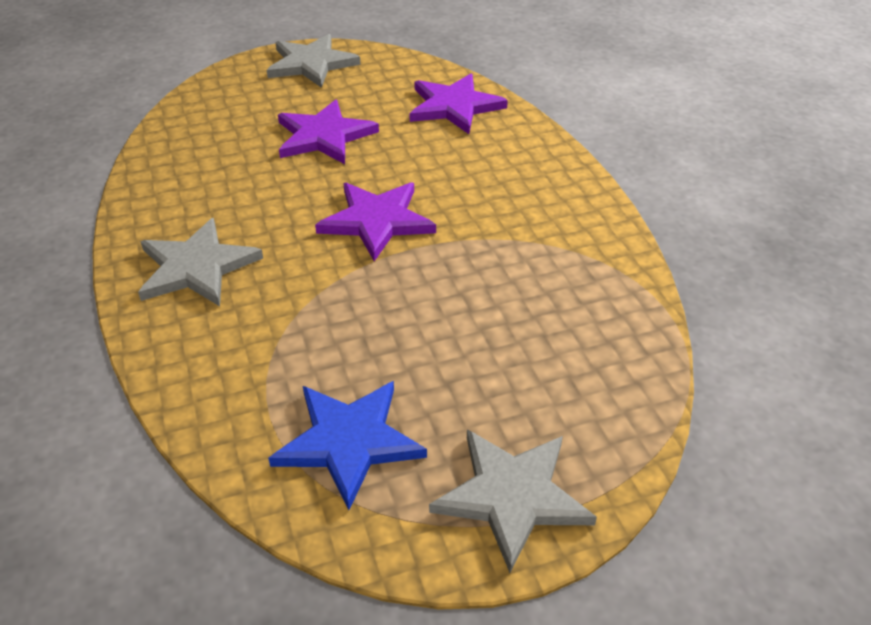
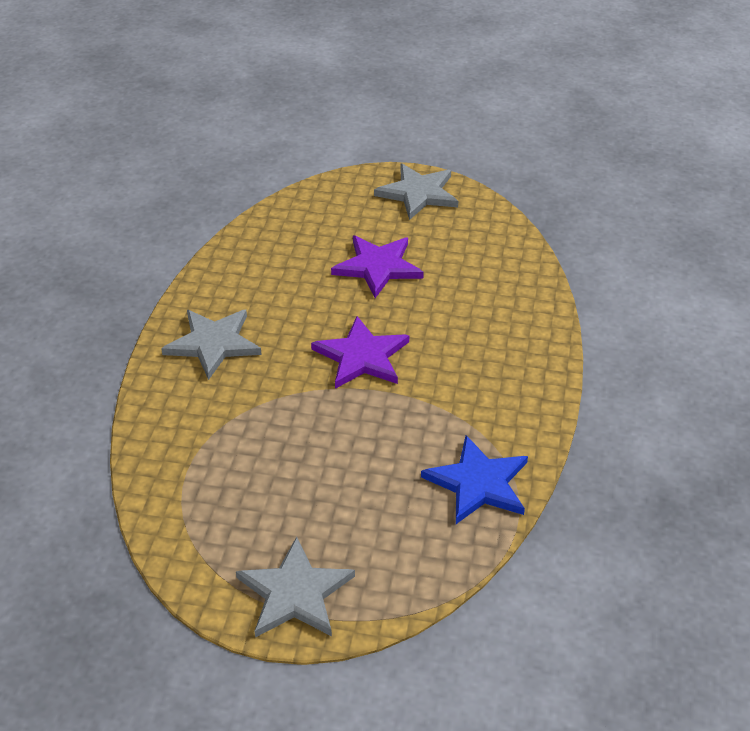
camera: 30 degrees right, 0 degrees up
blue star [268,381,427,510] -> blue star moved to [421,435,528,524]
purple star [410,74,508,134] -> none

